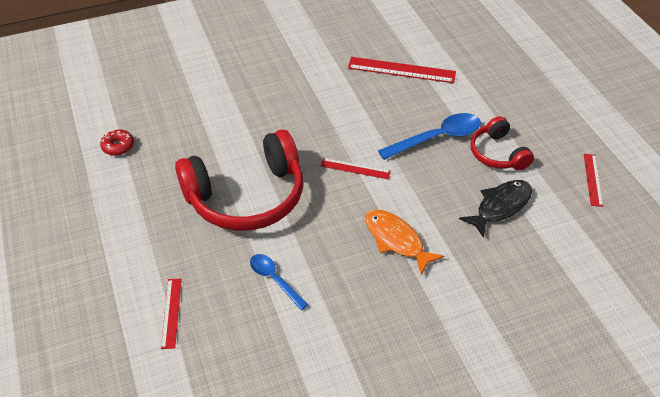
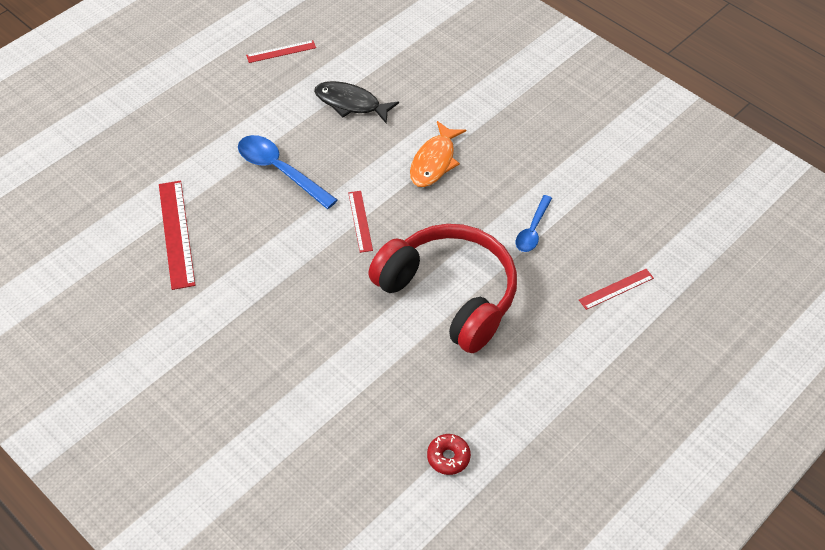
camera: 115 degrees left, 5 degrees up
red headphones [470,116,534,170] -> none

